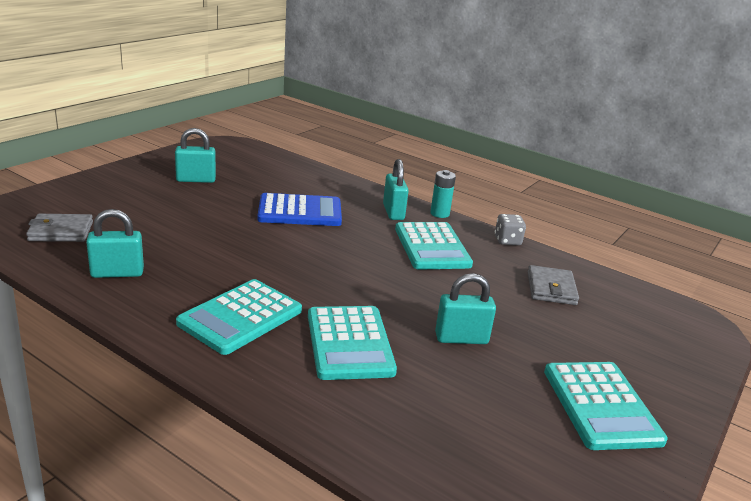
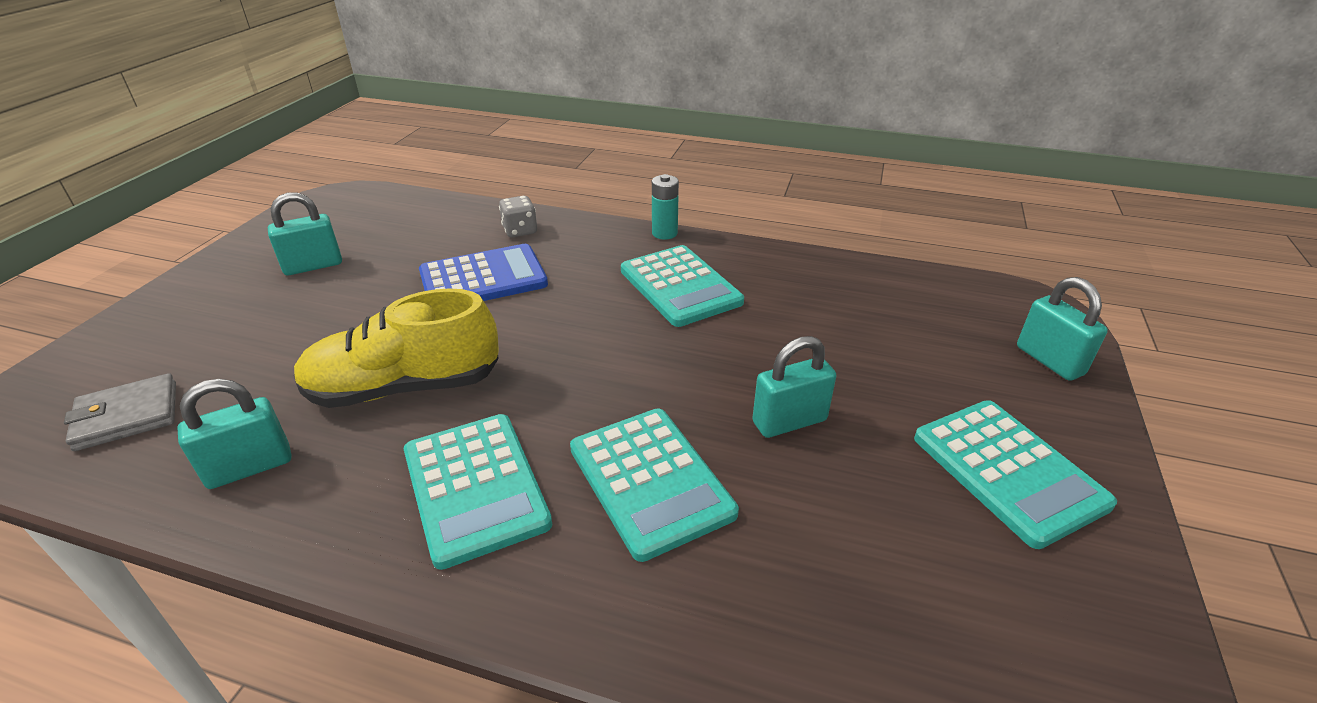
camera: 15 degrees left, 10 degrees up
turquoise calculator [176,279,302,355] -> turquoise calculator turned 45 degrees counterclockwise [404,414,552,570]
turquoise padlock [383,159,409,220] -> turquoise padlock moved to [1017,277,1108,381]
grey dice [495,214,526,245] -> grey dice moved to [499,196,537,237]
grey wallet [528,265,579,305] -> none
none -> yellow shoe [294,288,499,408]

